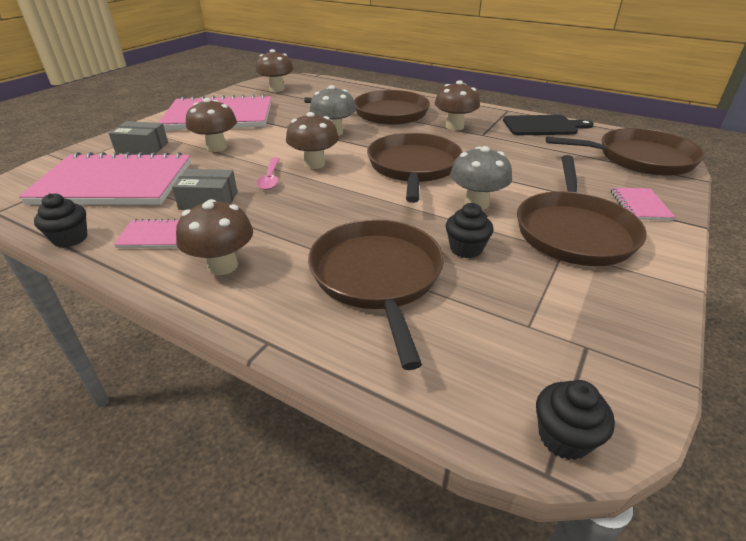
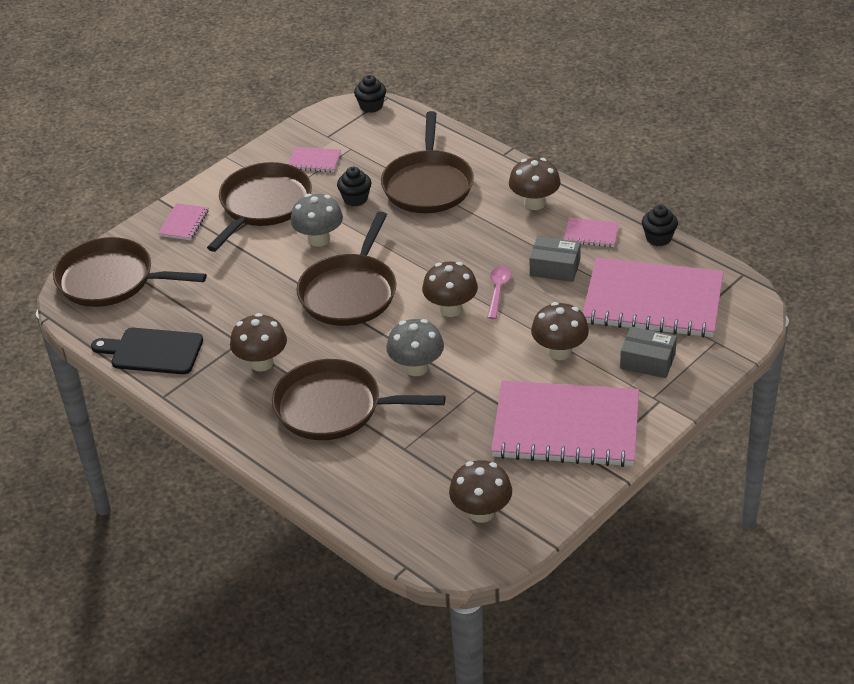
camera: 165 degrees left, 5 degrees up
none -> pink notebook [289,147,341,172]

